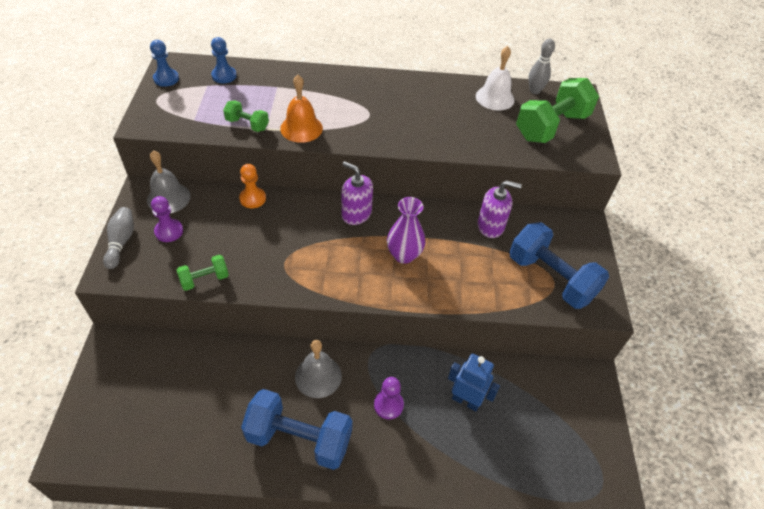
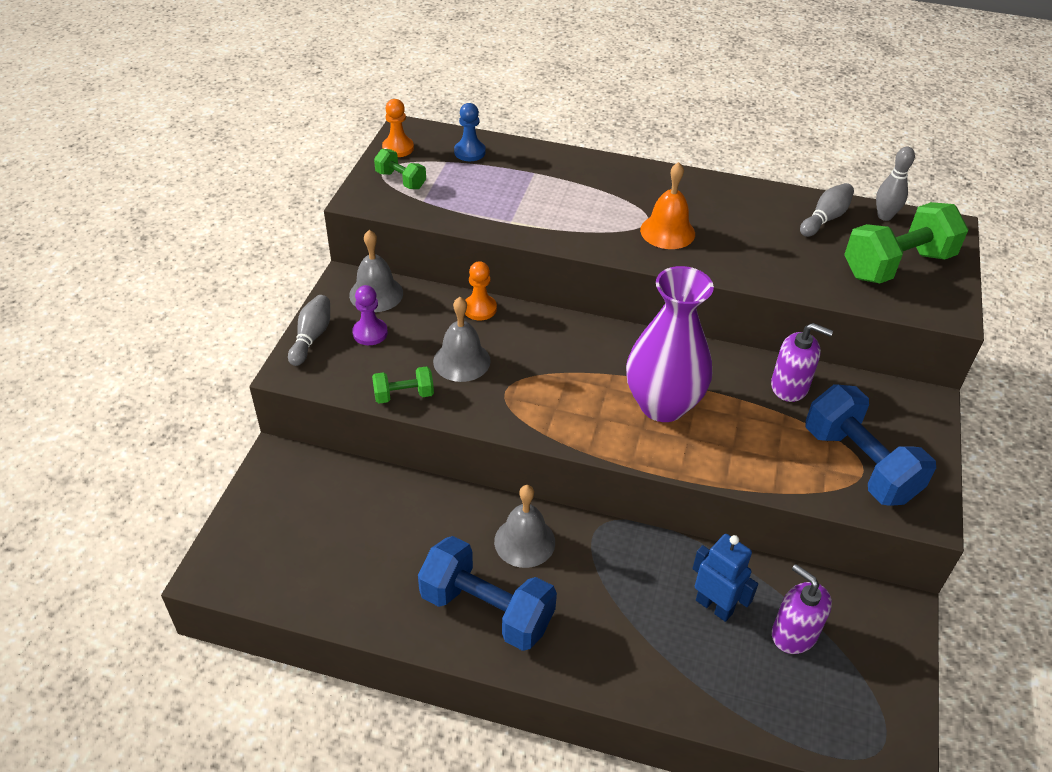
camera: 15 degrees right, 5 degrees down
blue pawn [150,40,179,87] -> orange pawn [382,99,414,157]
green dumbbell [223,101,269,132] -> green dumbbell moved to [374,149,426,189]
orange bell [280,75,323,143] -> orange bell moved to [640,162,695,249]
purple soap dispenser [341,161,373,225] -> purple soap dispenser moved to [772,564,832,654]
purple pawn [374,377,404,419] -> none
purple vase [387,197,425,264] -> purple vase [626,266,714,422], size x1.65
white bell [476,46,515,111] -> grey bowling pin [800,183,854,237]
none -> grey bell [433,297,491,382]

